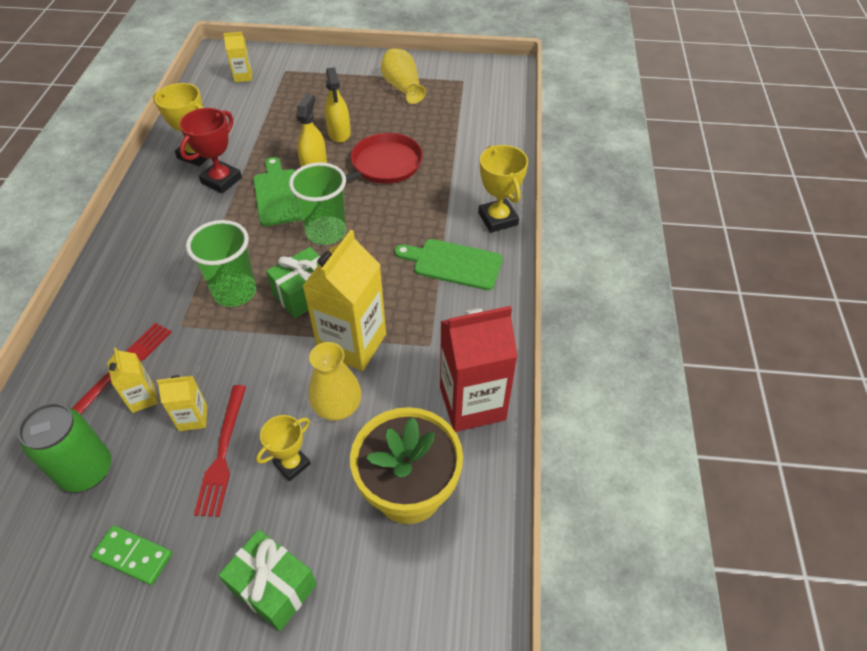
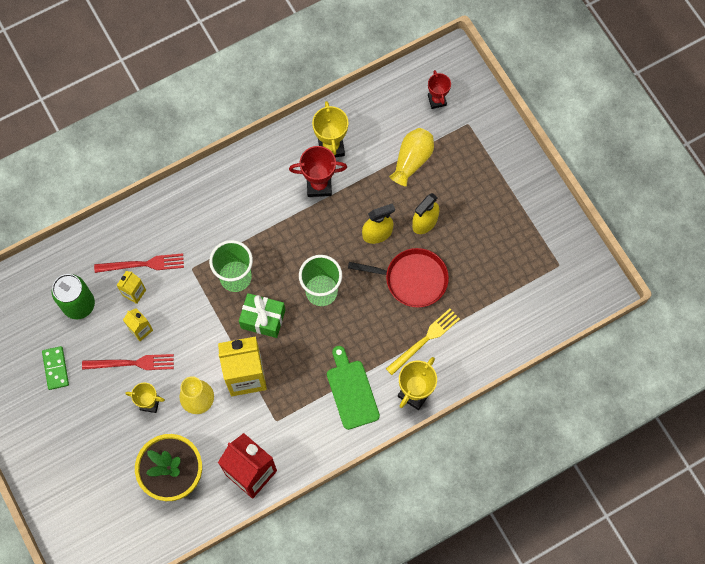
camera: 55 degrees right, 20 degrees up
red fork [194,385,246,517] -> red fork turned 150 degrees counterclockwise [82,354,174,370]
green gift [218,529,317,631] -> none
yellow carton [223,32,252,82] -> red trophy [428,70,451,109]
green cutting board [253,157,302,226] -> none
yellow vase [381,49,426,104] -> yellow vase moved to [389,128,434,186]
none -> yellow fork [386,309,460,375]

